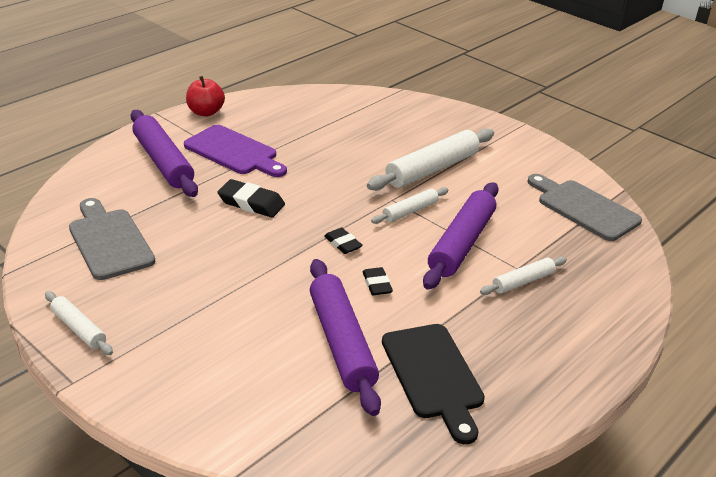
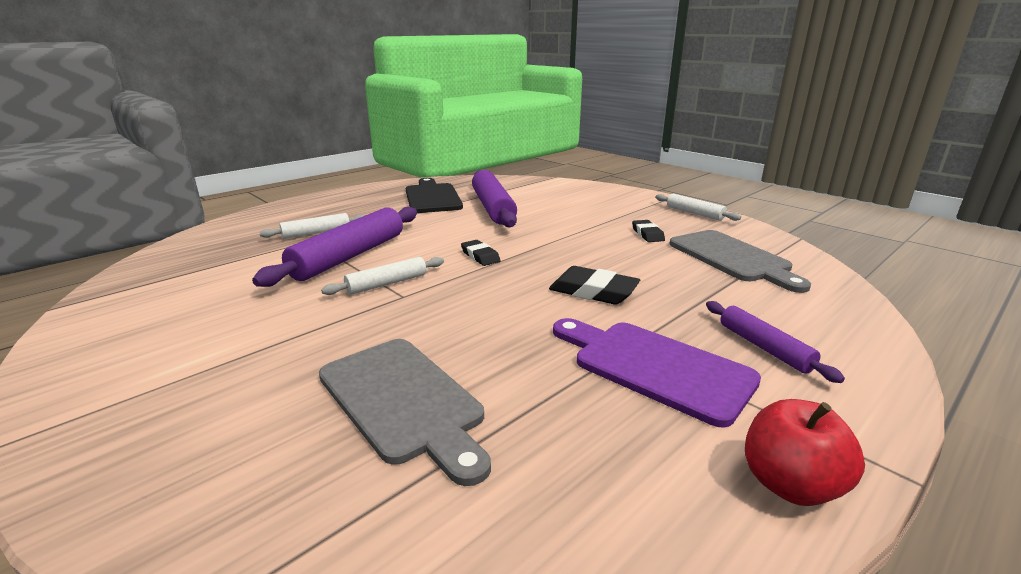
camera: 175 degrees left, 10 degrees down
purple rolling pin [130,110,198,197] -> purple rolling pin [706,301,845,383], size x0.54
black eraser [363,267,393,295] -> black eraser moved to [632,220,665,242]
white rolling pin [367,128,494,191] -> none
grey cutting board [527,174,642,241] -> grey cutting board moved to [319,339,491,486]

